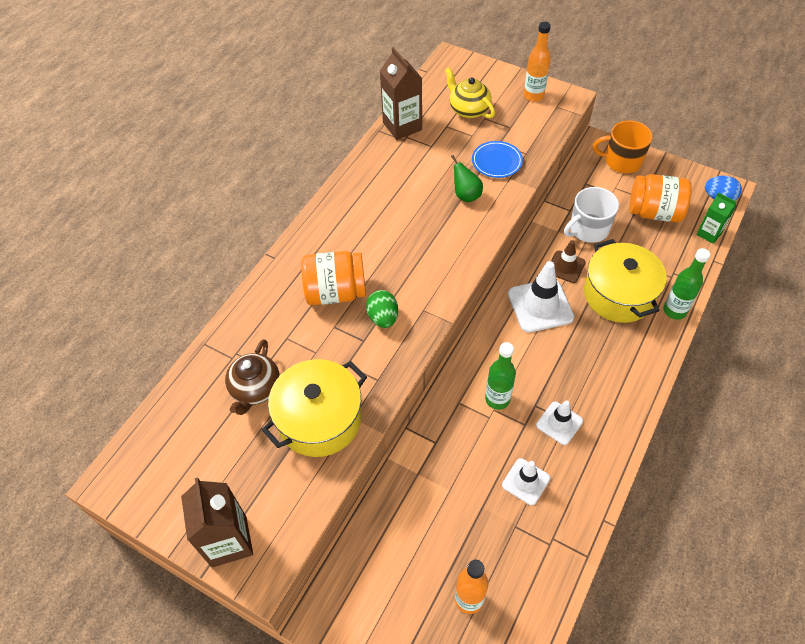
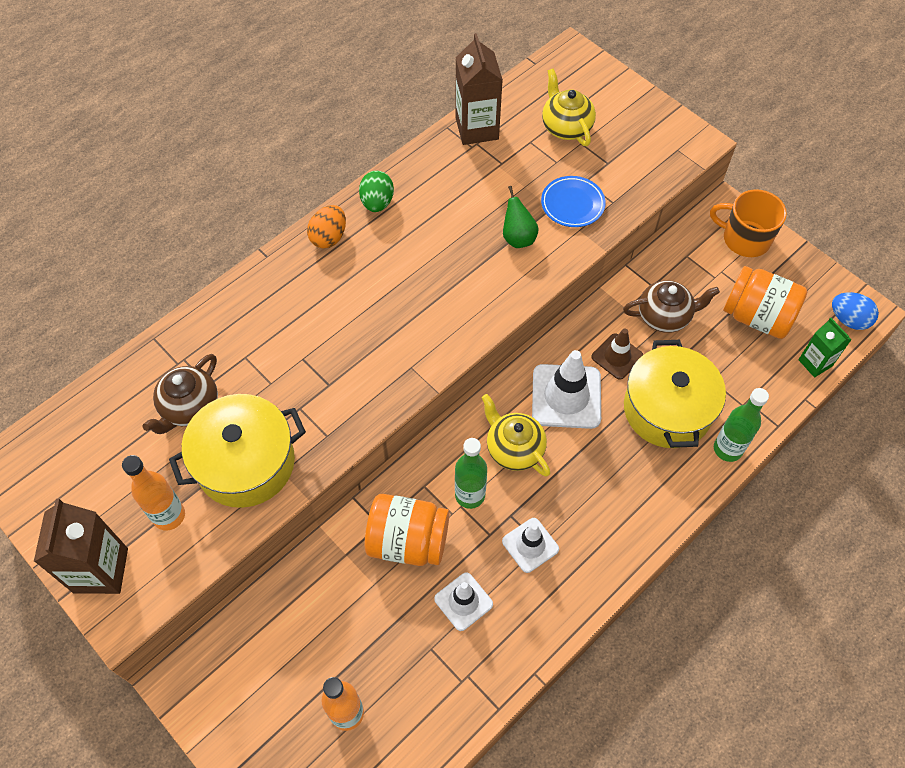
camera: 15 degrees right, 5 degrees up
orange jar [301,251,366,305] -> orange jar moved to [365,494,449,566]
green egg [366,290,398,328] -> green egg moved to [359,171,394,212]
orange bottle [524,22,551,102] -> orange bottle moved to [122,455,185,531]
white mug [564,187,619,243] -> brown teapot [623,280,720,333]
none -> orange egg [307,205,346,248]
none -> yellow teapot [481,394,550,477]

